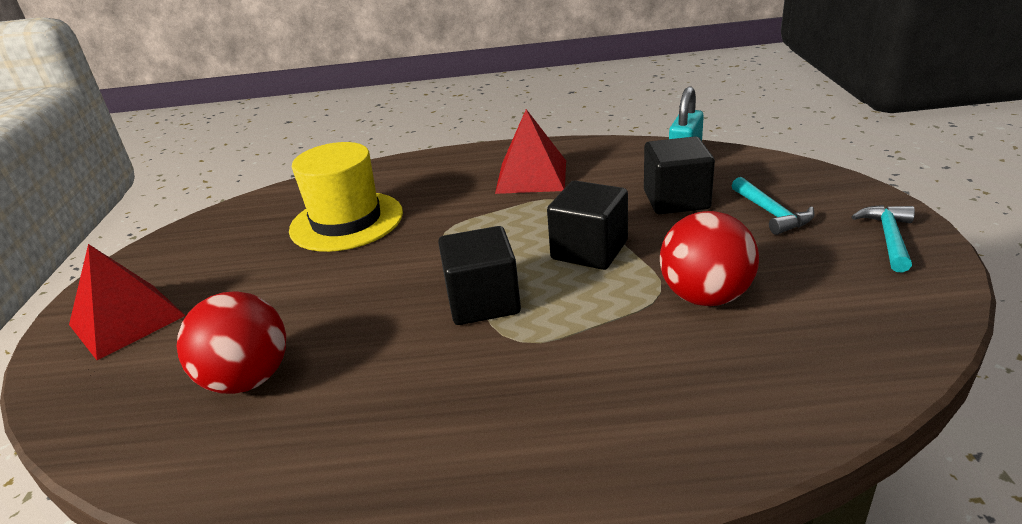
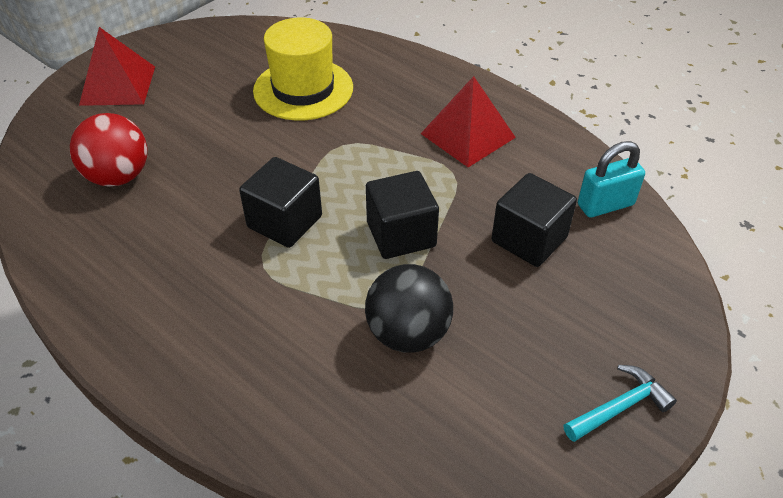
camera: 40 degrees right, 15 degrees up
red ball [660,211,759,306] -> black ball [365,264,453,353]
turquoise hammer [732,177,814,235] -> none

